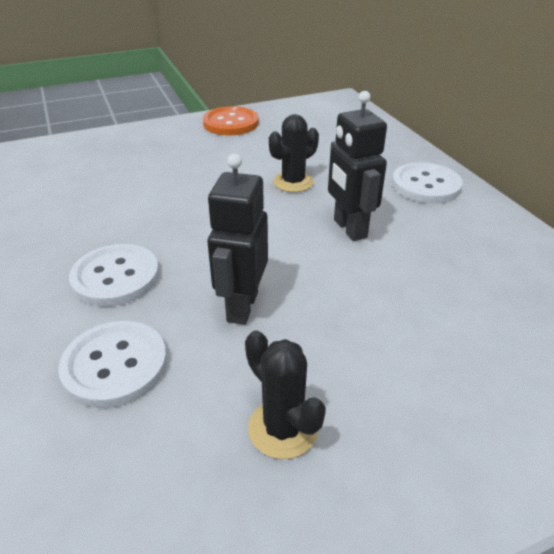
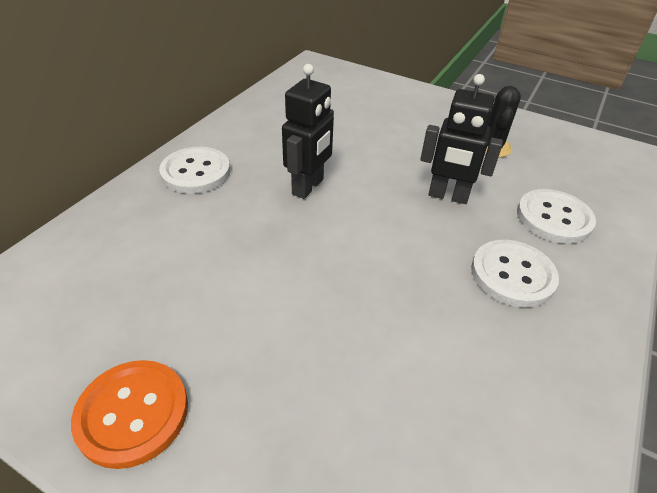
camera: 130 degrees left, 5 degrees up
black robot [207,154,268,325] -> black robot turned 45 degrees clockwise [421,74,503,204]
black cactus [269,114,319,192] -> none

